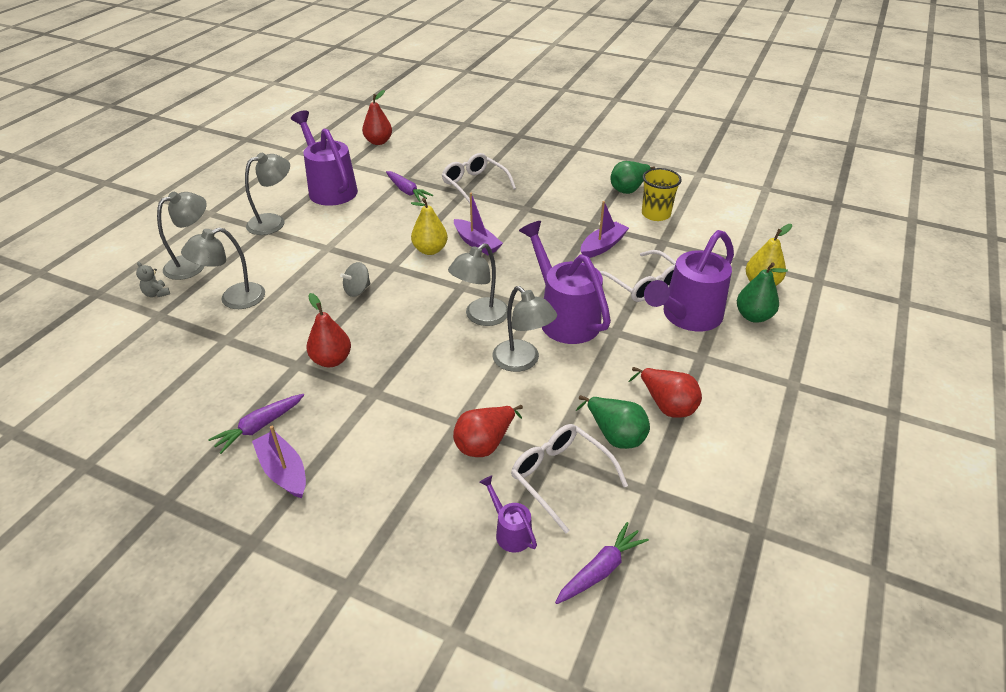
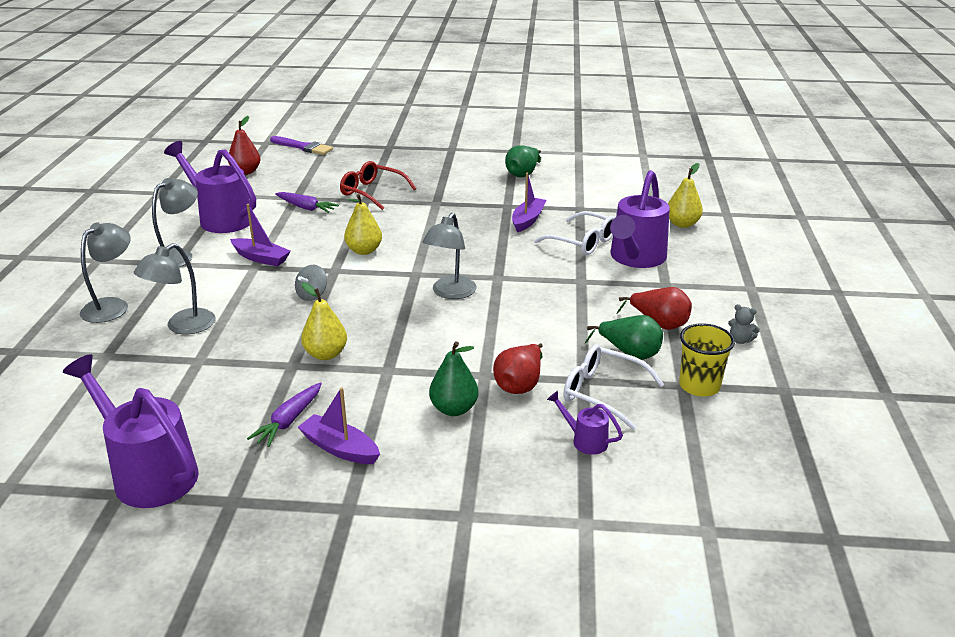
camera: 20 degrees left, 10 degrees down
grey teddy bear [136,262,170,297] -> grey teddy bear moved to [728,304,760,344]
red pear [307,293,351,367] -> yellow pear [301,282,347,360]
white glasses [442,153,516,203] -> red glasses [340,161,416,210]
purple boat [454,193,503,255] -> purple boat moved to [230,204,291,267]
grey lamp [492,286,557,372] -> none
purple watering can [519,221,611,344] -> purple watering can moved to [63,354,199,508]
purple carrot [555,522,649,604] -> none
yellow cup [642,168,682,221] -> yellow cup moved to [679,323,735,397]
green pear [737,262,788,323] -> green pear moved to [429,341,479,416]
none -> purple brush [270,136,333,155]

